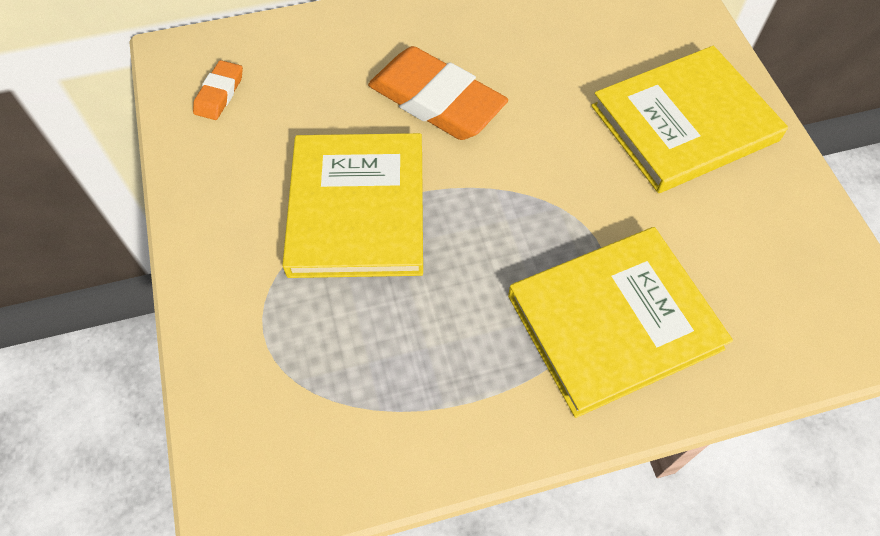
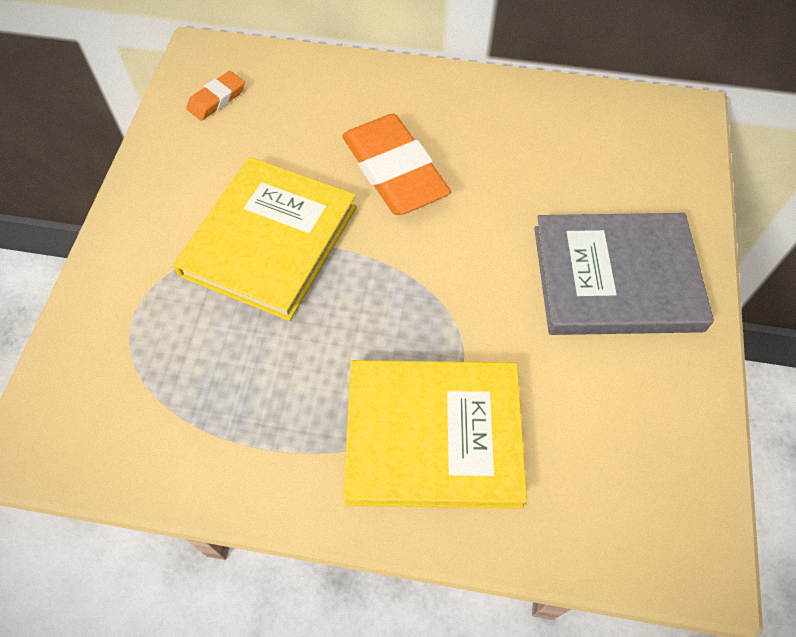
camera: 25 degrees right, 0 degrees up
yellow book [591,46,788,193] -> grey book [534,213,714,335]

